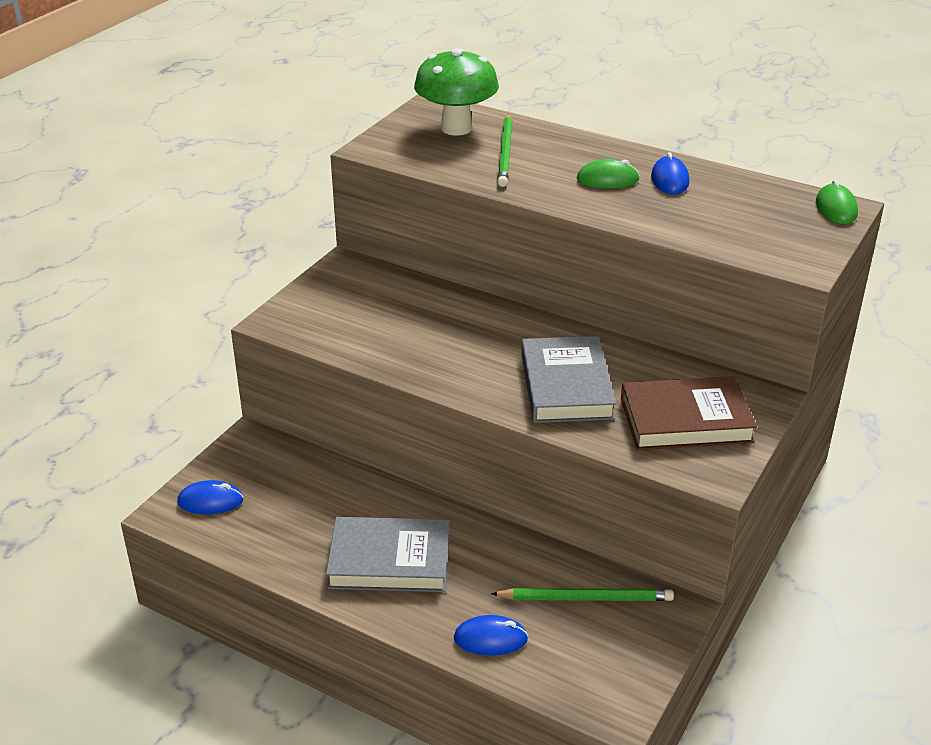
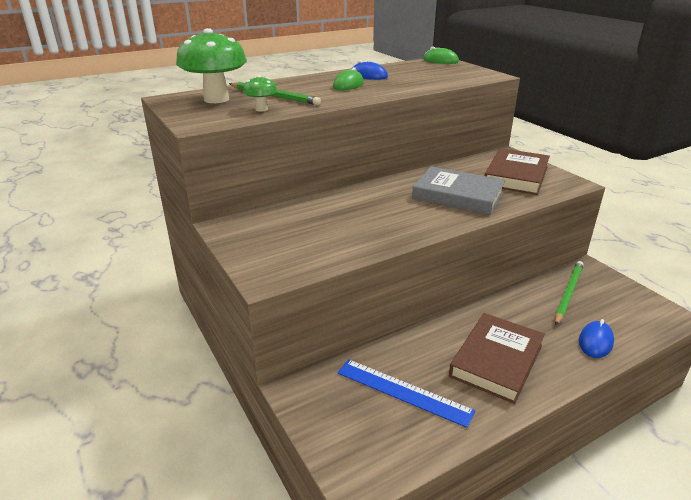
camera: 60 degrees left, 5 degrees down
blue mouse [177,480,243,514] -> none
grey book [326,517,450,592] -> brown book [449,313,545,404]
none -> green mushroom [243,75,277,112]
none -> blue ruler [338,359,475,428]

